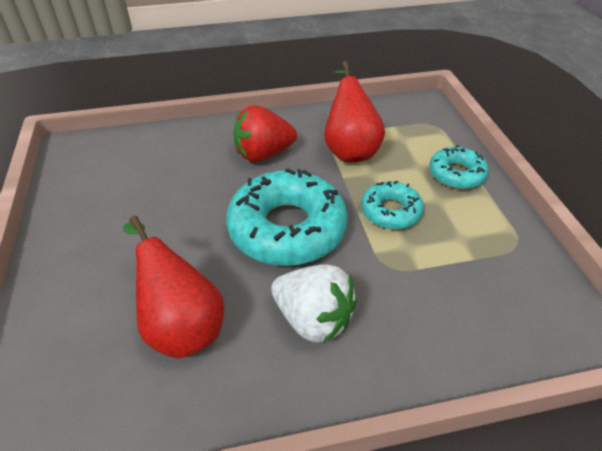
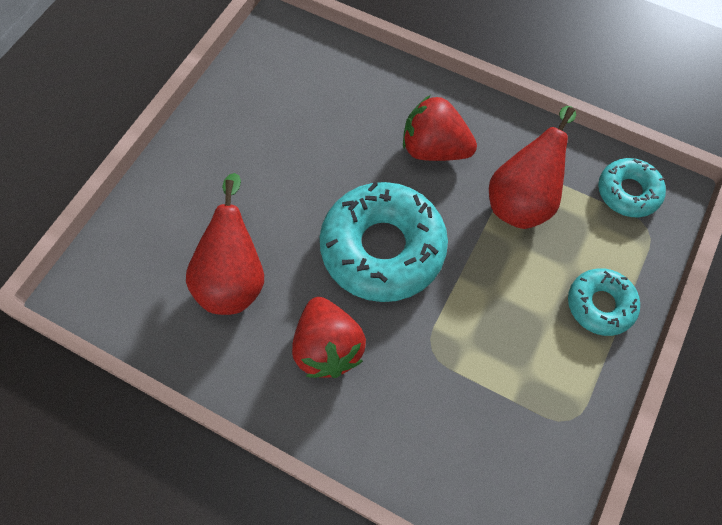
camera: 40 degrees right, 20 degrees up
white strawberry [271,264,357,344] -> red strawberry [292,297,366,378]
turquoise donut [361,181,424,229] -> turquoise donut moved to [598,158,666,217]

